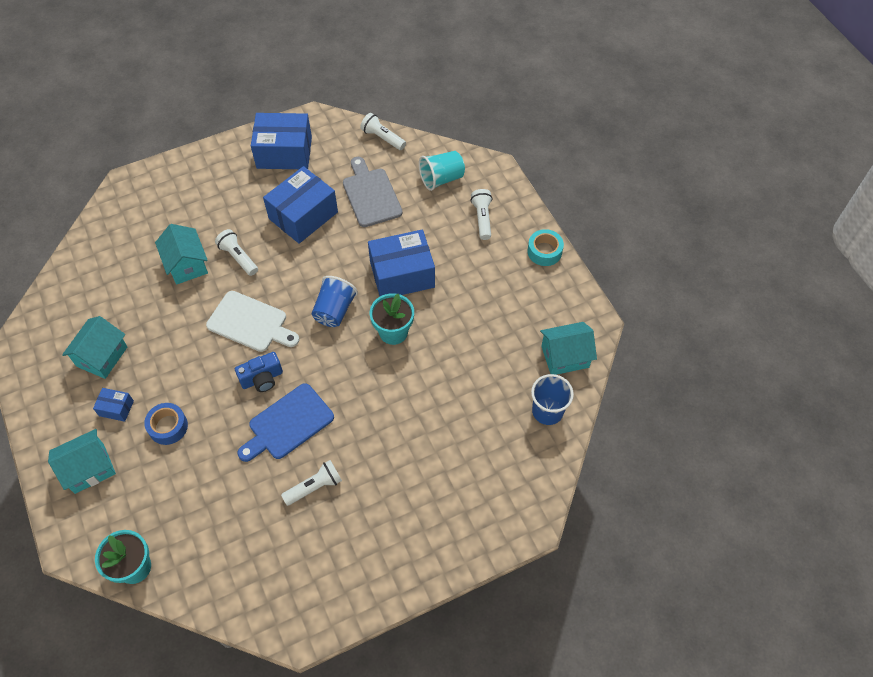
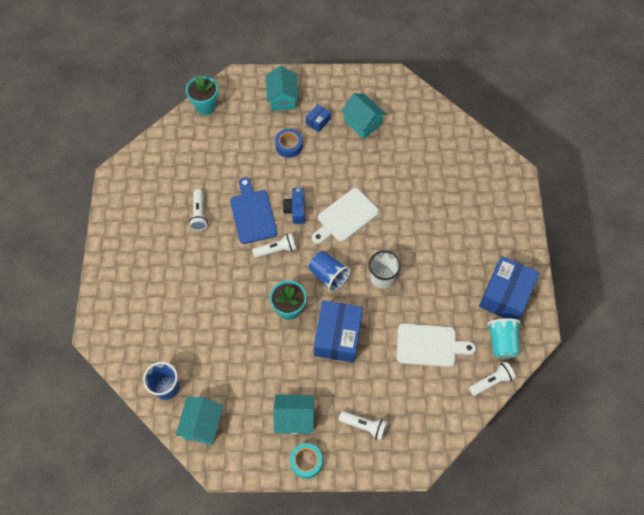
camera: 115 degrees right, 5 degrees up
turquoise house [155,224,208,284] -> turquoise house moved to [274,395,314,434]
white flashlight [215,229,258,276] -> white flashlight moved to [252,233,297,258]
blue box [263,166,338,244] -> none
grey cutting board [343,157,403,227] -> white cutting board [397,323,476,367]
turquoise cup [419,151,465,191] -> turquoise cup moved to [487,319,520,358]
none -> white cup [369,251,401,289]

